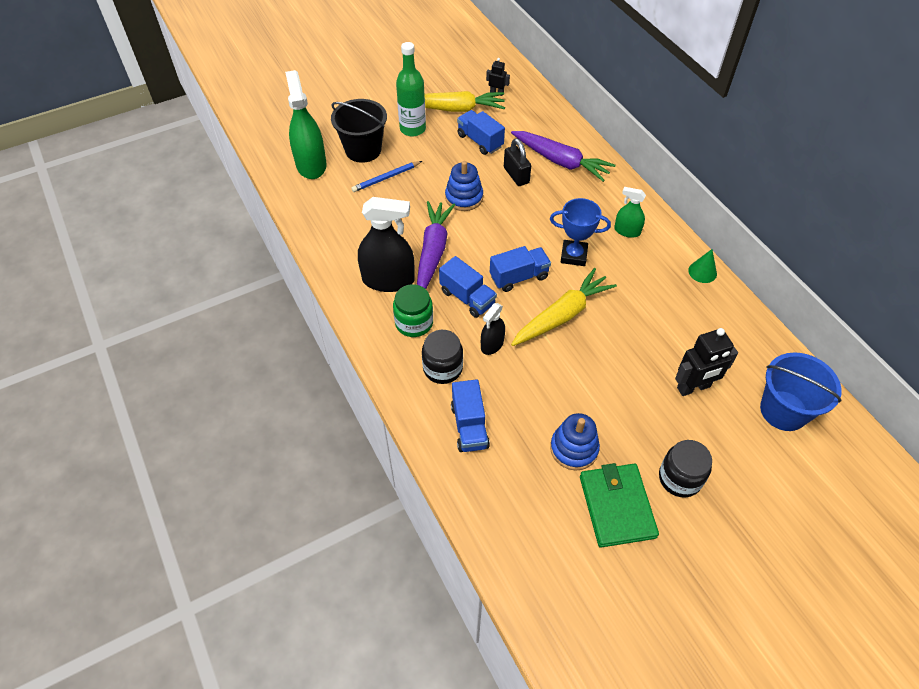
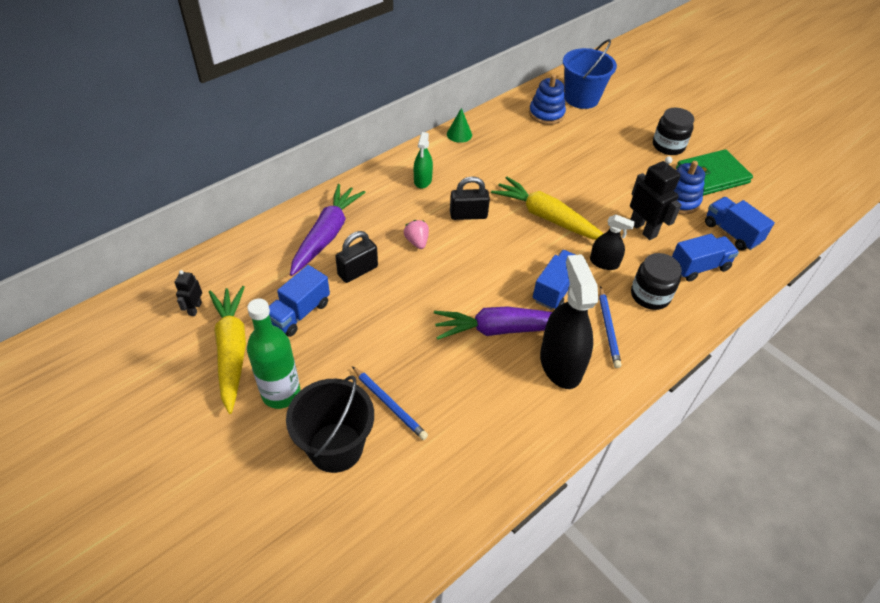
camera: 105 degrees left, 5 degrees down
green spray bottle [285,70,327,179] -> none
green jar [393,284,433,337] -> blue pencil [599,286,621,368]
blue stacking toy [445,161,483,211] -> blue stacking toy moved to [529,74,566,125]
blue truck [490,246,551,292] -> blue truck moved to [705,197,775,250]
blue trophy [550,198,611,266] -> black padlock [450,176,490,220]
black robot [675,328,738,396] -> black robot moved to [630,156,681,240]
none -> pink strawberry [404,220,429,249]

